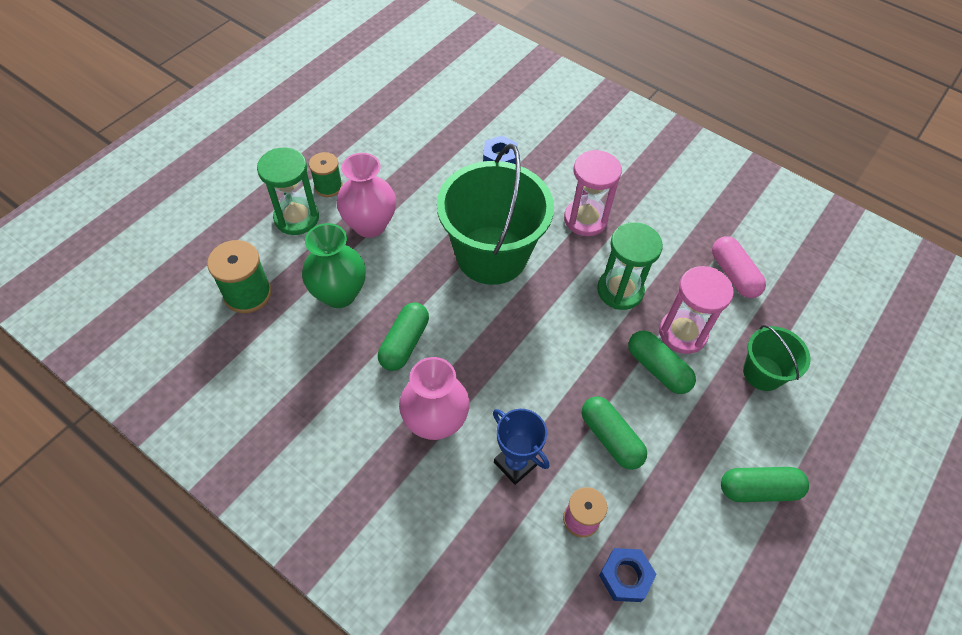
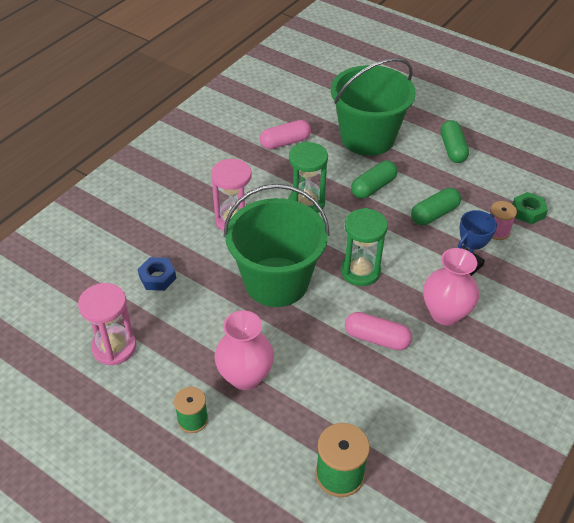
camera: 90 degrees left, 10 degrees down
green hourglass [257,148,319,235] -> green hourglass moved to [341,208,388,286]
green vase [302,223,366,308] -> none
green capsule [378,302,429,371] -> pink capsule [345,312,412,350]
blue nut [599,548,657,602] -> green nut [513,192,548,224]
pink hourglass [659,266,734,354] -> pink hourglass moved to [78,283,136,366]
green bucket [743,325,811,391] -> green bucket [331,58,416,156], size x1.99

